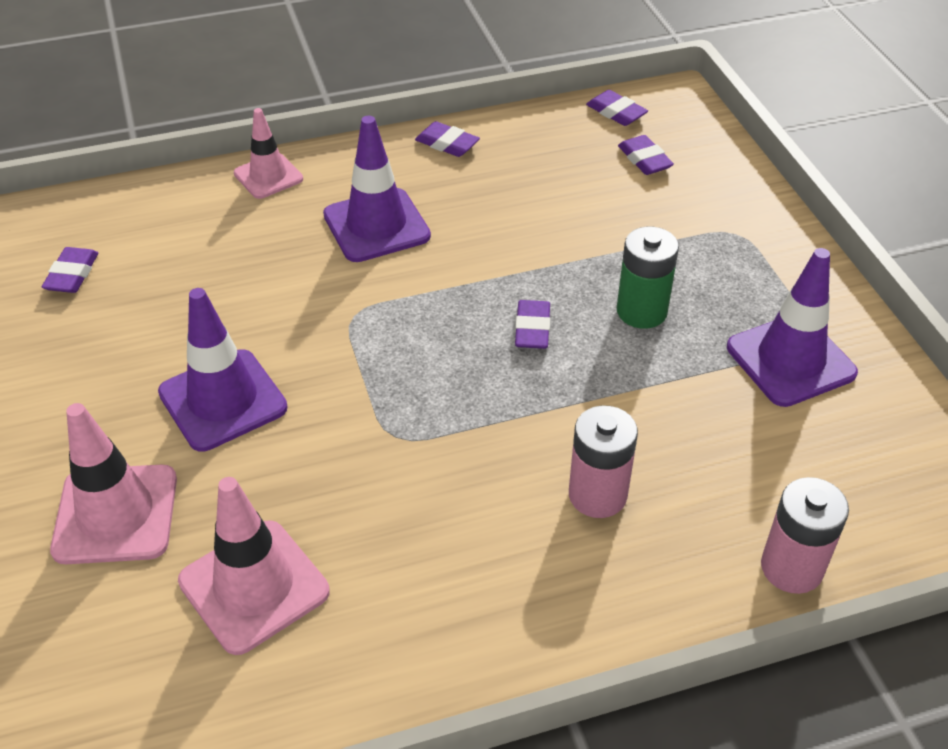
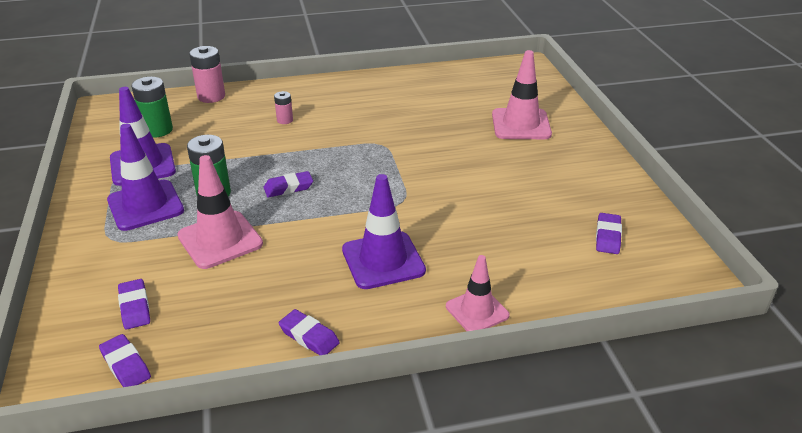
camera: 175 degrees left, 10 degrees down
purple traffic cone [158,288,288,451] -> purple traffic cone moved to [107,124,184,231]
pink traffic cone [178,477,330,655] -> pink traffic cone moved to [177,155,263,269]
purple eraser [515,300,550,349] -> purple eraser turned 60 degrees clockwise [263,171,313,197]
pink battery [569,405,638,518] -> pink battery [274,91,293,124], size x0.56
none -> green battery [131,77,173,138]

